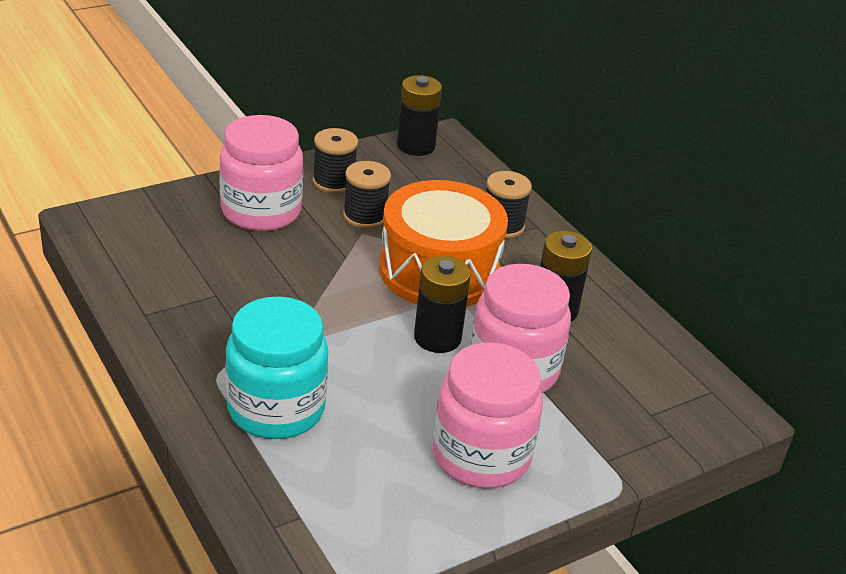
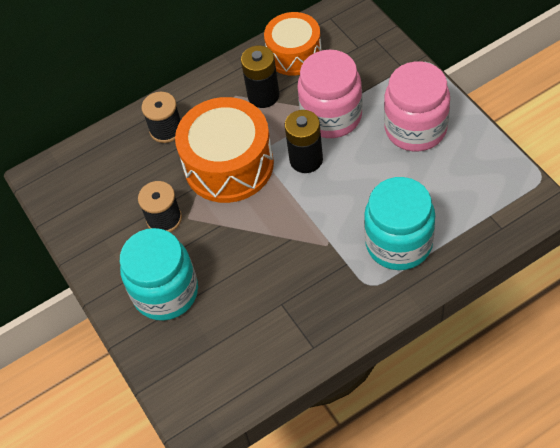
camera: 80 degrees left, 20 degrees up
pink jar [219,115,303,231] -> turquoise jar [120,228,198,321]
black spool [313,128,358,194] -> none
black battery [397,75,442,156] -> none
none -> orange drum [264,12,322,76]

